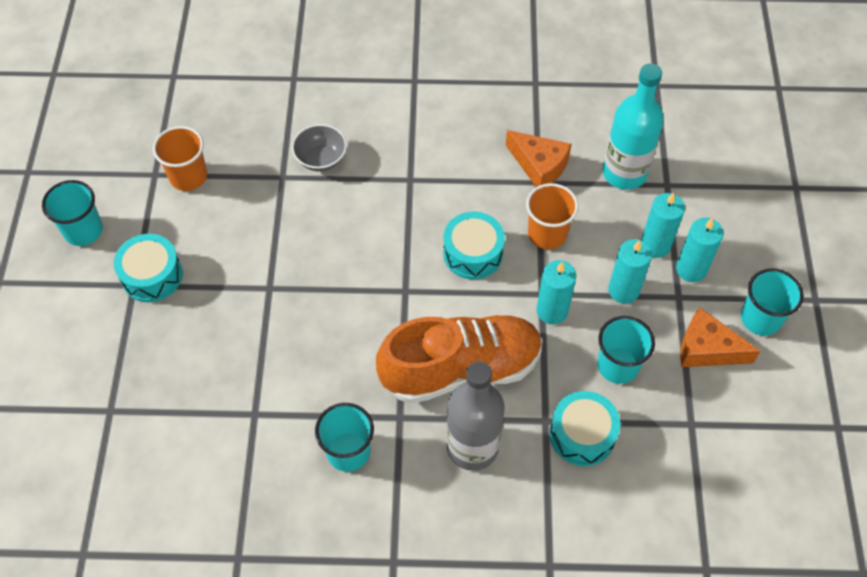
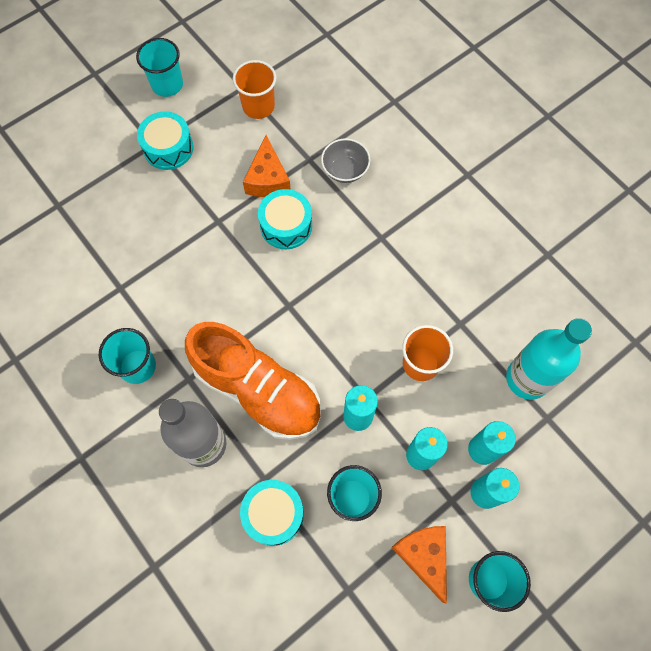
camera: 50 degrees right, 10 degrees up
turquoise drum [443,212,505,279] -> turquoise drum moved to [258,189,312,249]
orange cheese [506,130,572,187] -> orange cheese moved to [243,135,291,197]

